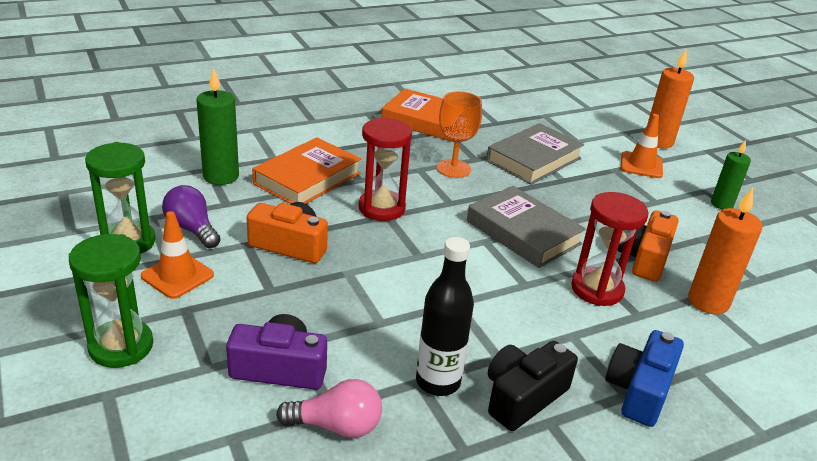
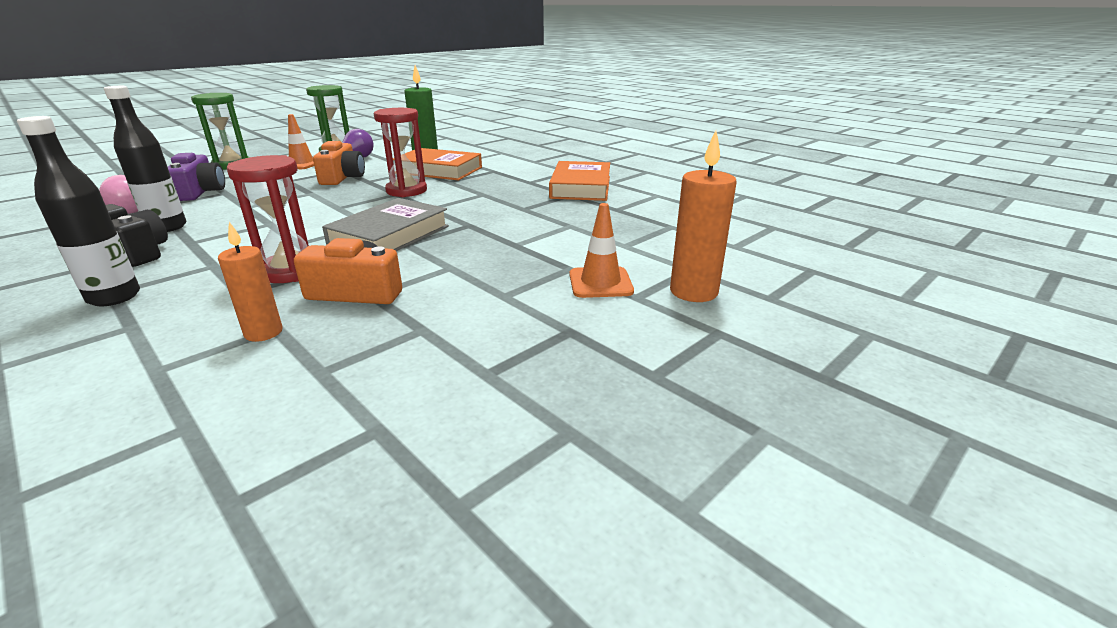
camera: 75 degrees right, 5 degrees down
orange goblet [437,91,482,178] -> none
grey book [486,123,584,185] -> none
blue camera [606,330,684,427] -> black bottle [17,116,140,306]
orange candle [688,188,763,314] -> orange candle [218,222,283,342], size x0.65
green candle [711,140,751,209] -> none

